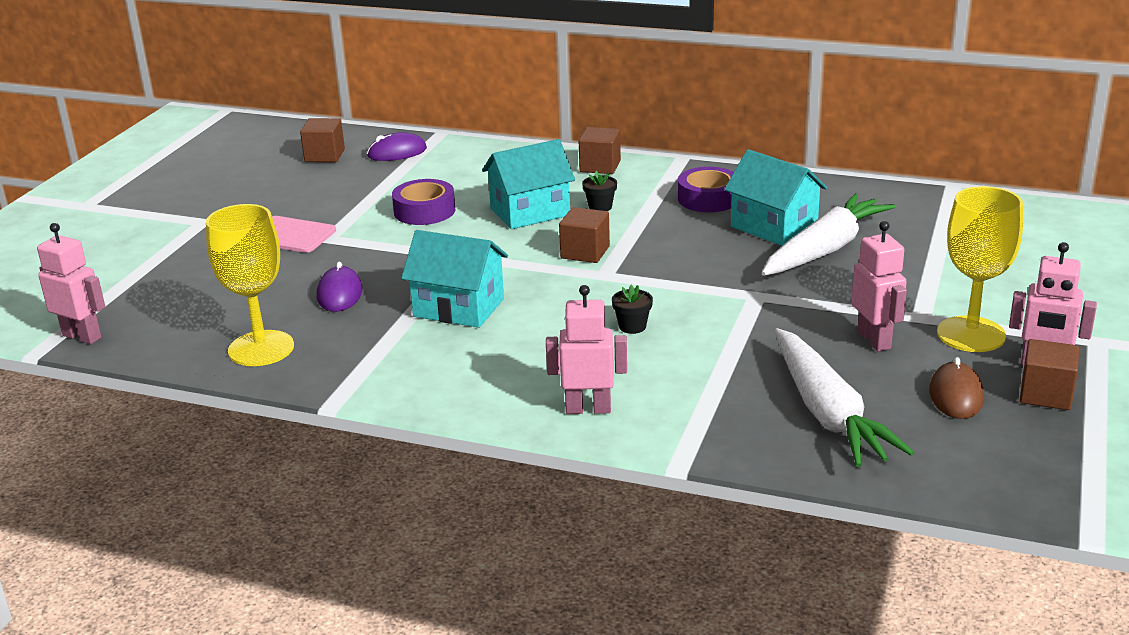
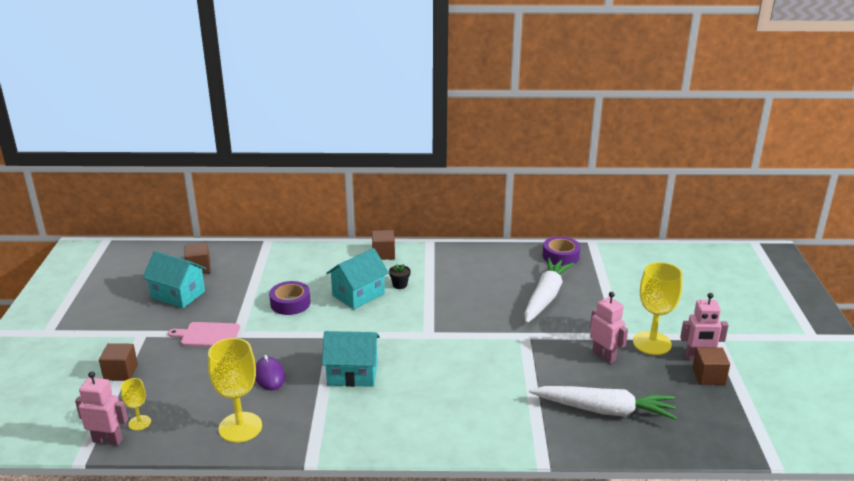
camera: 20 degrees left, 0 degrees up
purple mouse [367,132,427,161] -> none
pink robot [546,285,627,414] -> none
brown cube [559,207,610,263] -> brown cube moved to [99,343,138,381]
black flower pot [612,285,653,334] -> none
purple tape [678,167,734,212] -> purple tape moved to [543,236,580,266]
turquoise house [724,149,828,246] -> turquoise house moved to [142,251,207,308]
white carrot [775,328,914,467] -> white carrot turned 45 degrees counterclockwise [529,386,677,420]
brown mouse [929,357,984,419] -> none
none -> yellow goblet [121,378,151,431]

